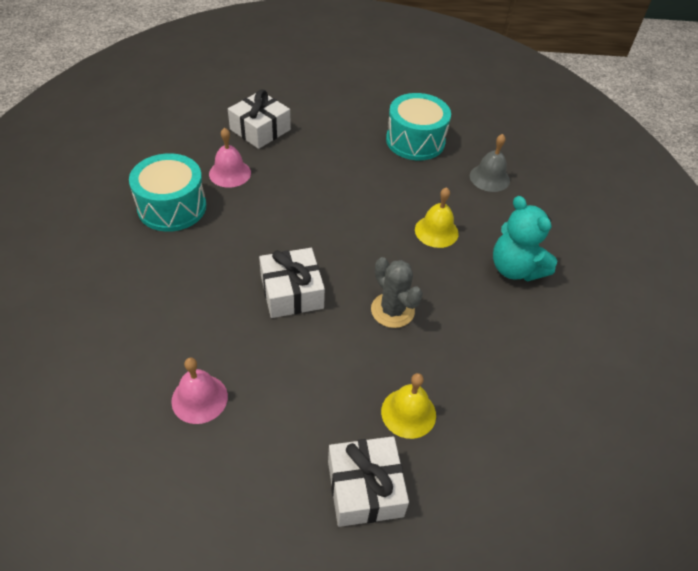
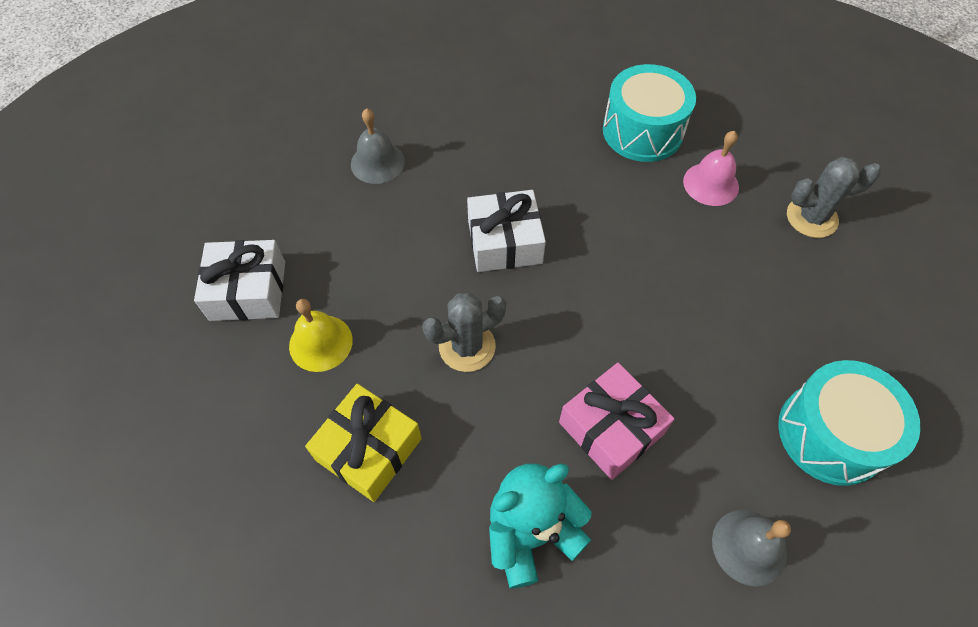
camera: 100 degrees right, 10 degrees up
pink bell [171,358,228,424] -> grey bell [351,108,405,184]
white gift [228,90,291,149] -> grey cactus [787,157,881,238]
yellow bell [415,187,459,248] -> pink gift [559,363,674,480]
none -> yellow gift [305,384,422,502]

